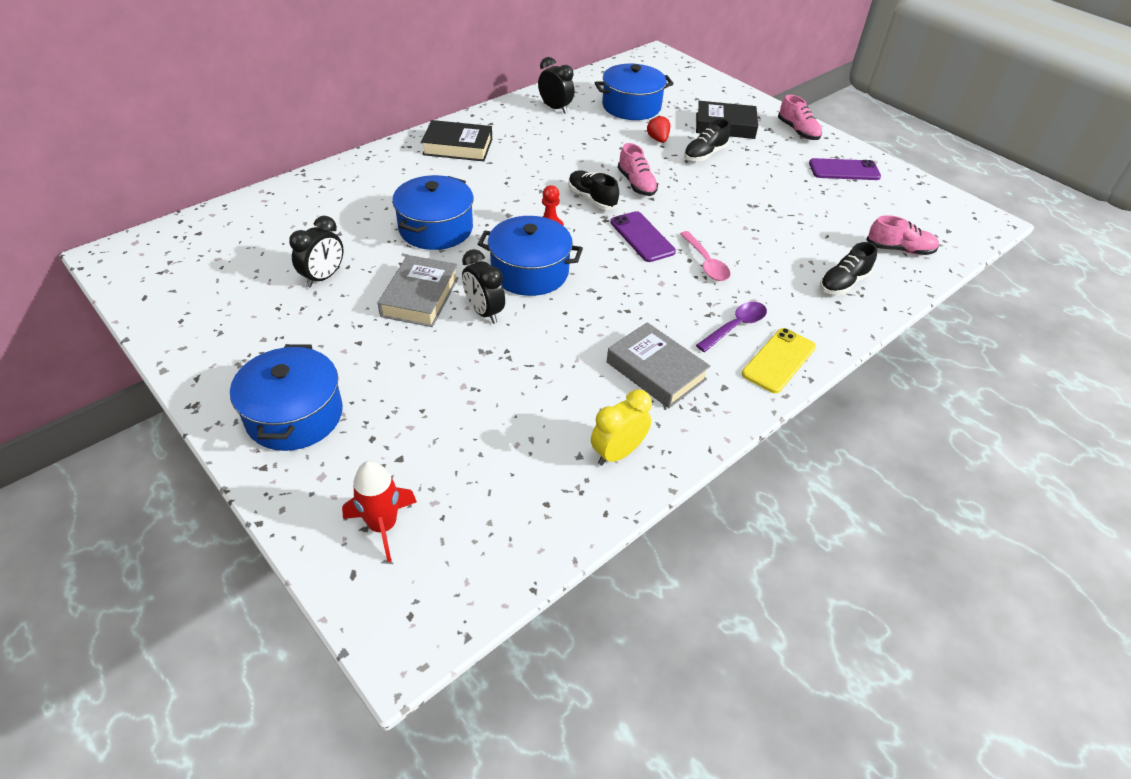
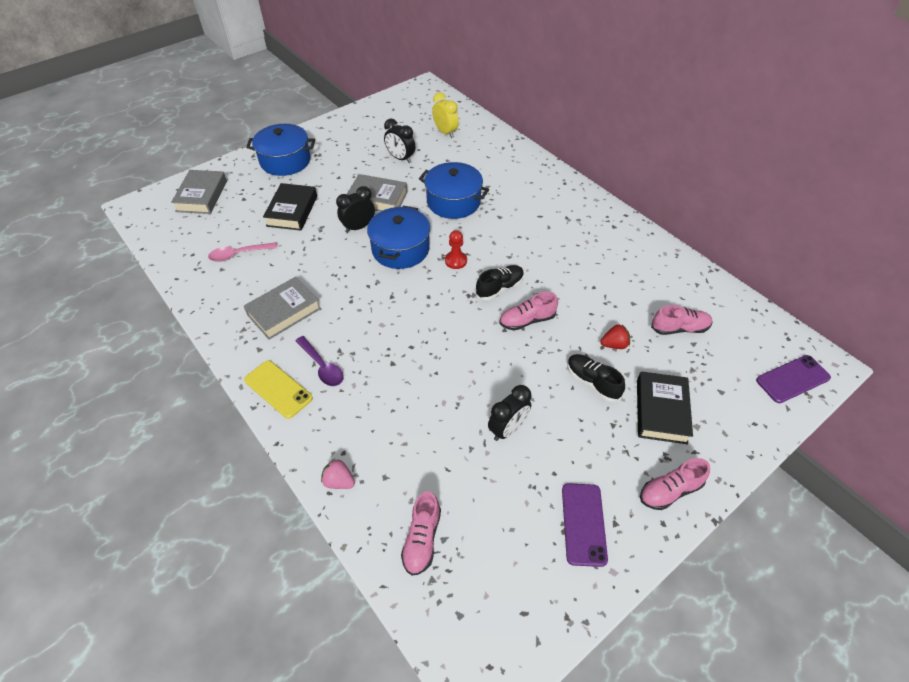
camera: 95 degrees right, 5 degrees up
red rocket [342,460,417,562] -> grey book [171,170,227,214]
black book [421,120,492,161] -> black book moved to [263,183,317,231]
black clock [538,57,574,114] -> black clock moved to [488,385,531,441]
yellow clock [591,389,652,466] -> yellow clock moved to [432,92,459,138]
blue pot [595,64,674,120] -> pink shoe [651,305,712,335]
purple phone [611,211,676,262] -> purple phone moved to [756,355,831,403]
pink spoon [680,231,730,281] -> pink spoon moved to [208,242,277,262]
black shoe [820,242,877,295] -> none
none -> pink strawberry [321,459,355,489]

